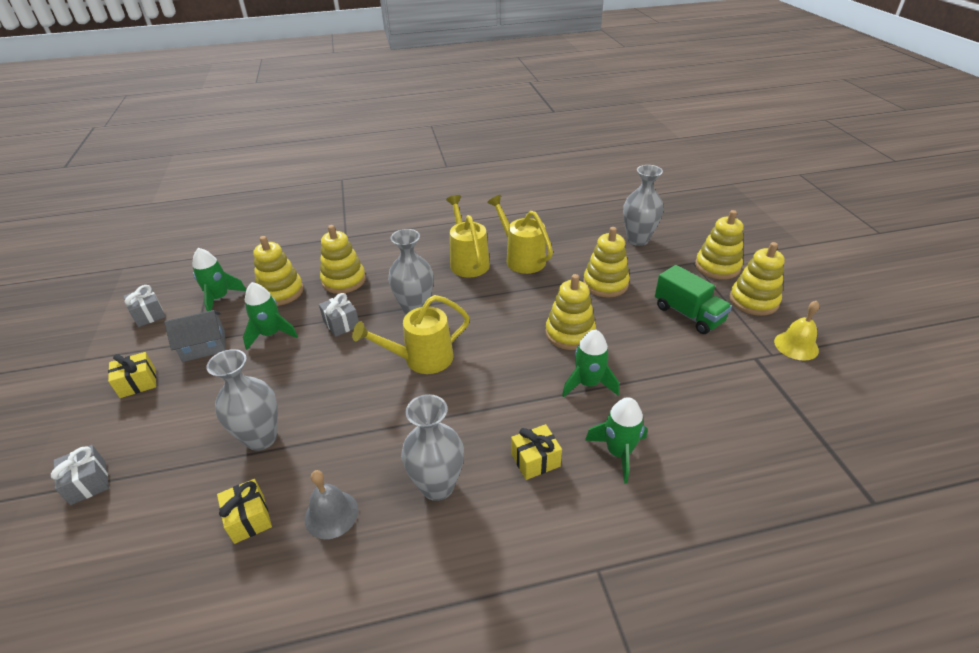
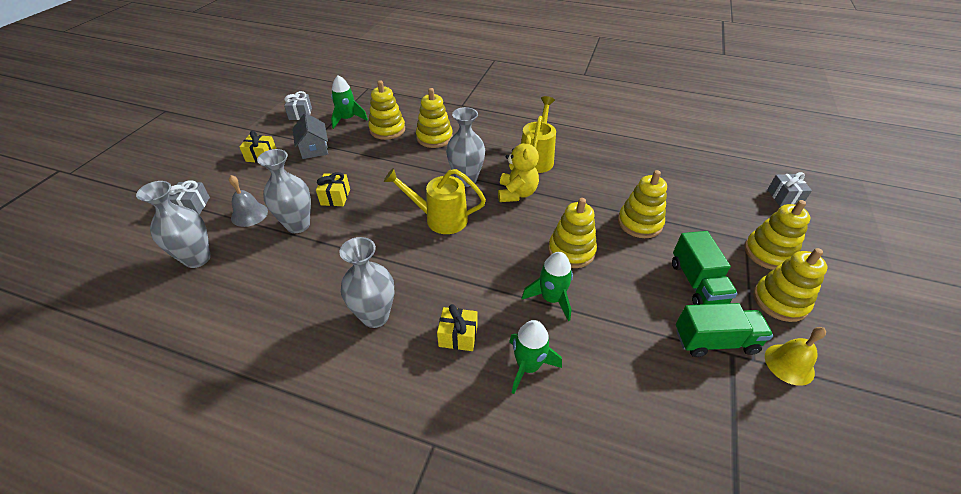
camera: 30 degrees right, 5 degrees up
grey house [164,310,225,362] -> grey house turned 60 degrees clockwise [293,113,328,159]
yellow gift [217,479,272,544] -> yellow gift moved to [316,172,350,206]
green rocket [243,282,298,350] -> none
grey bell [305,470,358,539] -> grey bell moved to [229,175,268,227]
grey gift [319,293,359,337] -> grey gift moved to [767,172,812,207]
yellow watering can [487,195,553,274] -> none
grey vase [623,165,664,246] -> grey vase moved to [136,181,211,268]
none -> yellow teddy bear [498,135,539,202]
none -> green truck [676,303,773,357]

